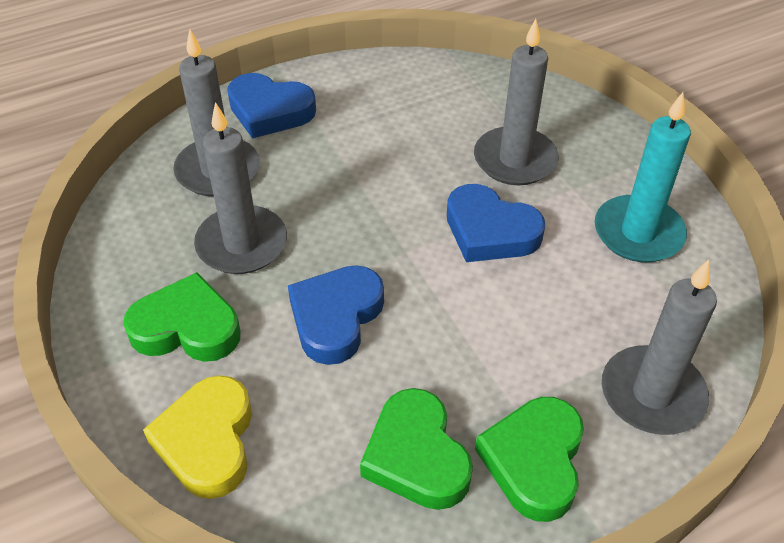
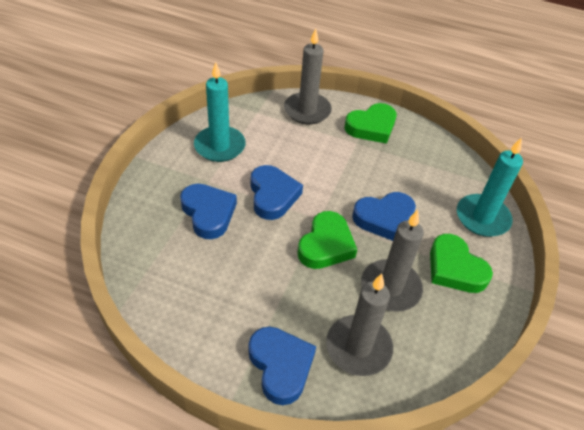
camera: 135 degrees left, 0 degrees up
yellow heart [143,375,252,499] -> turquoise candle [457,138,523,237]
green heart [360,388,473,510] -> green heart moved to [298,211,357,269]
grey candle [474,19,559,185] -> blue heart [180,184,237,239]

